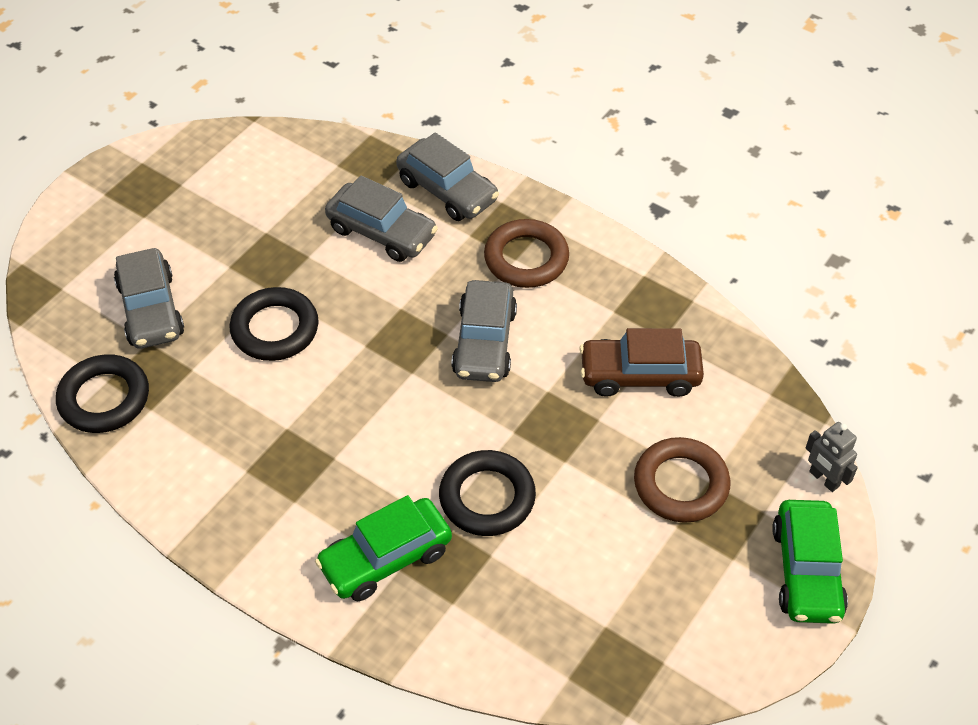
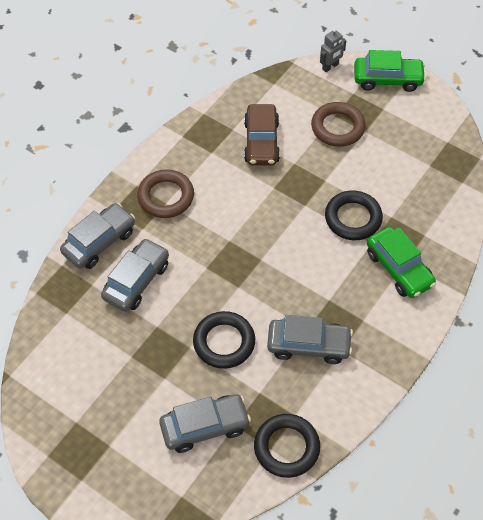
camera: 90 degrees left, 5 degrees up
grey car [451,280,517,382] -> grey car moved to [267,315,353,364]

